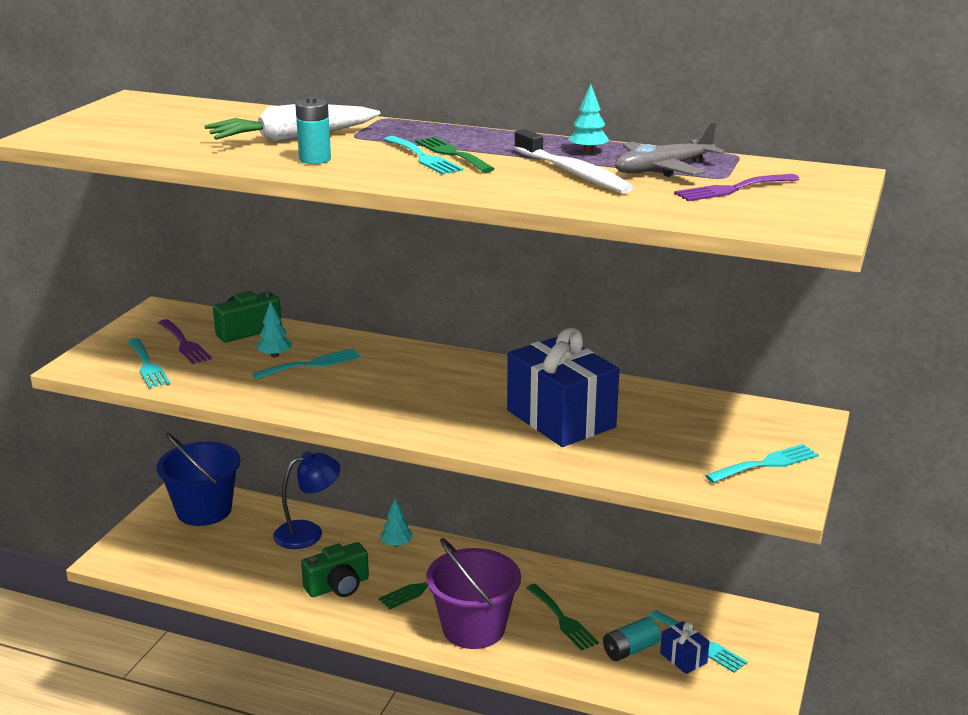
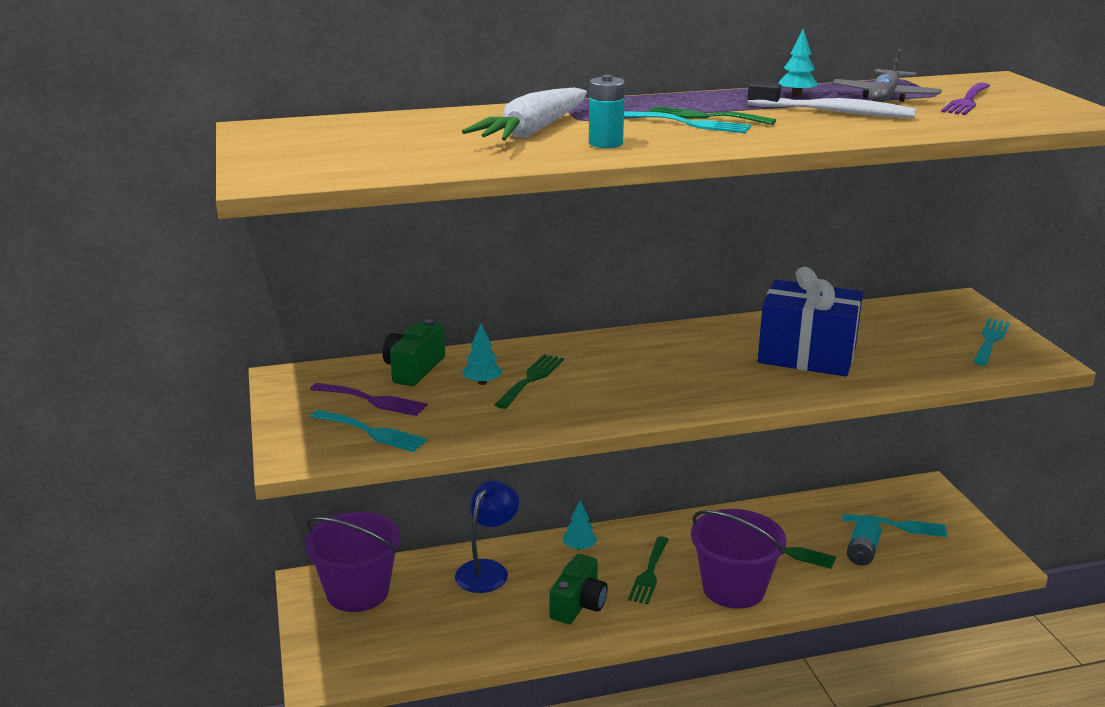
camera: 35 degrees left, 0 degrees up
blue bucket [157,433,240,526] -> purple bucket [305,512,401,612]
turquoise fork [252,348,361,380] -> green fork [495,354,564,409]
blue gift [660,621,710,674] -> none

